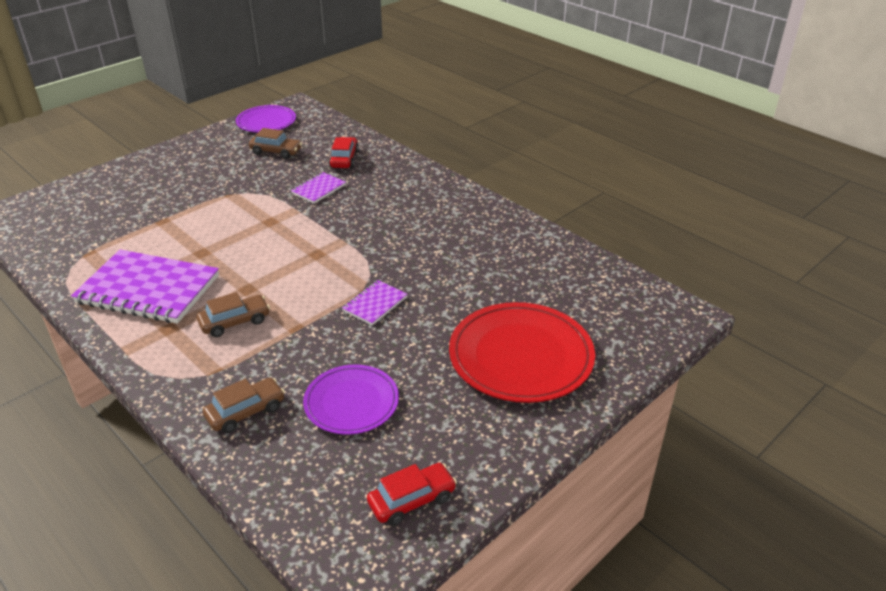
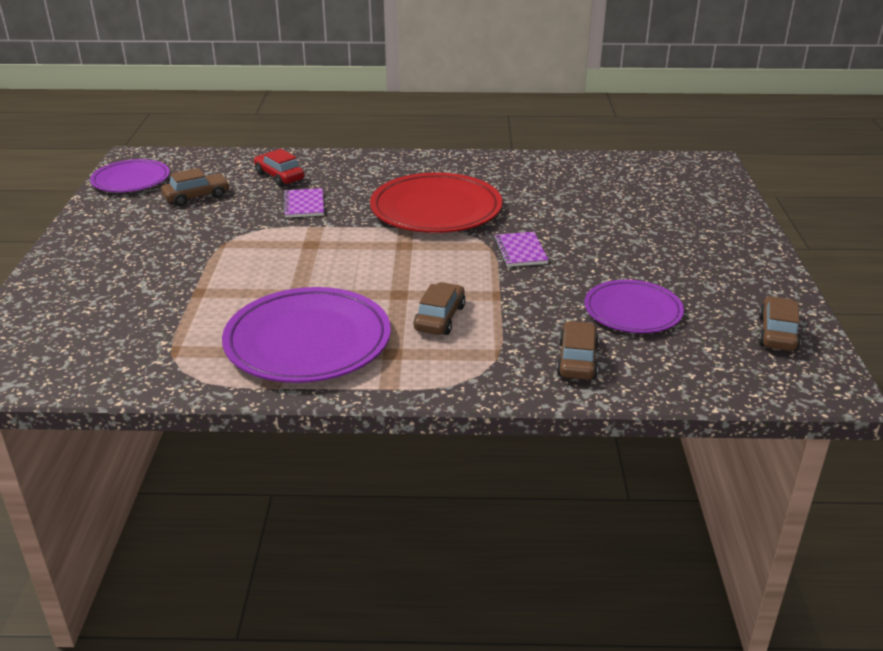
camera: 45 degrees left, 5 degrees down
purple notebook [71,249,219,324] -> purple plate [222,287,391,383]
red car [367,463,457,526] -> brown car [759,296,801,351]
red plate [449,302,595,403] -> red plate moved to [370,172,502,233]

